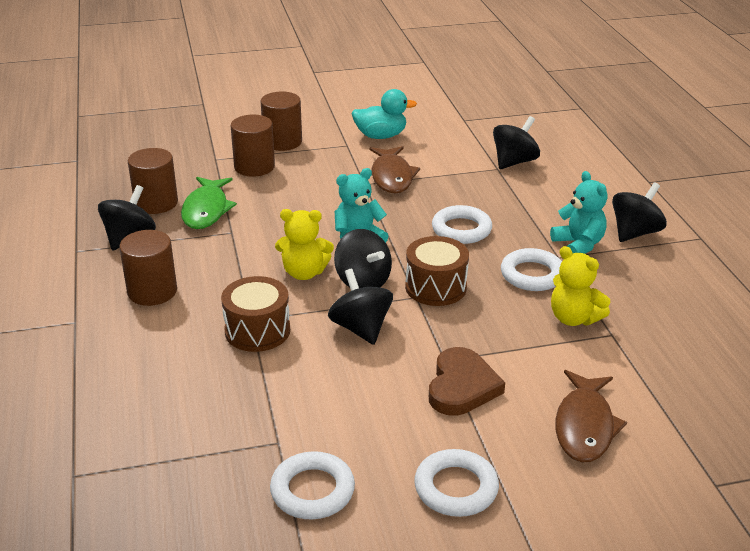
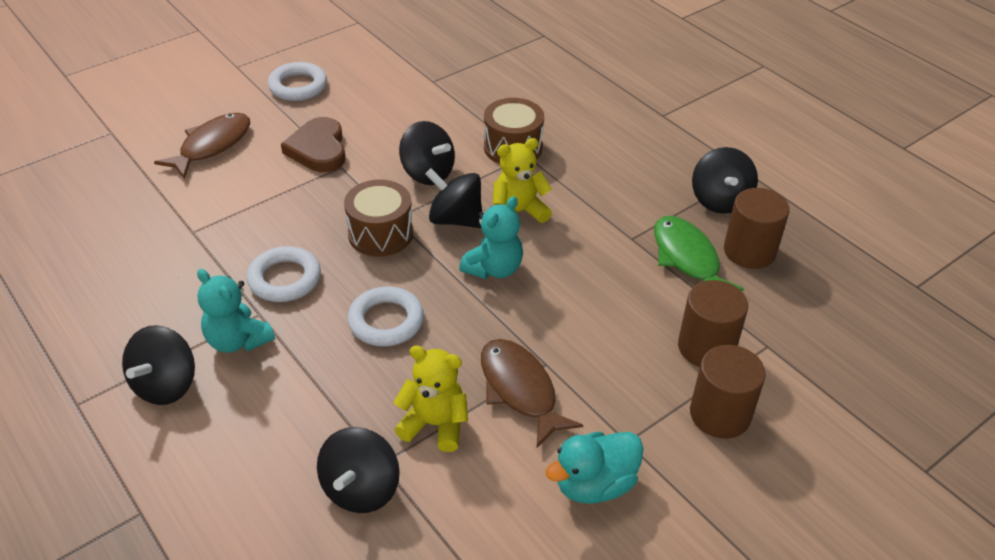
camera: 155 degrees right, 10 degrees up
brown cylinder [119,230,177,306] -> none
white ring [270,451,355,520] -> none
yellow teddy bear [551,246,610,326] -> yellow teddy bear moved to [393,345,468,452]
brown fish [555,370,627,463] -> brown fish turned 45 degrees clockwise [154,113,250,179]

